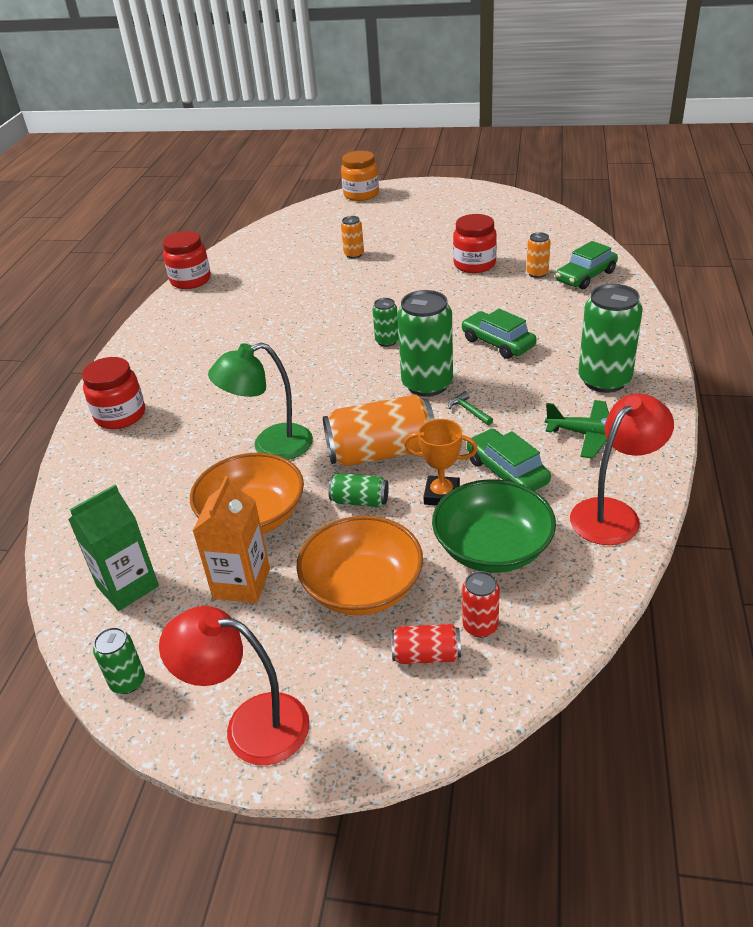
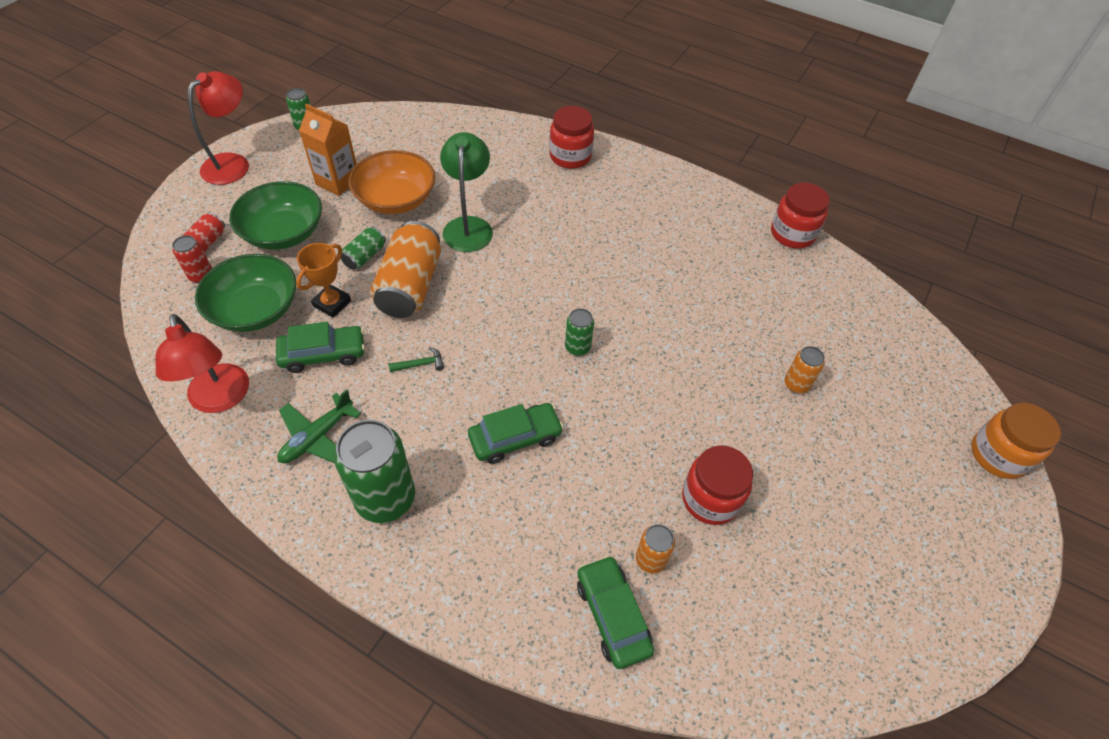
camera: 105 degrees right, 15 degrees up
green carton [68,484,159,611] -> none
orange bowl [296,516,423,615] -> green bowl [229,181,322,250]
green can [397,290,453,397] -> none

